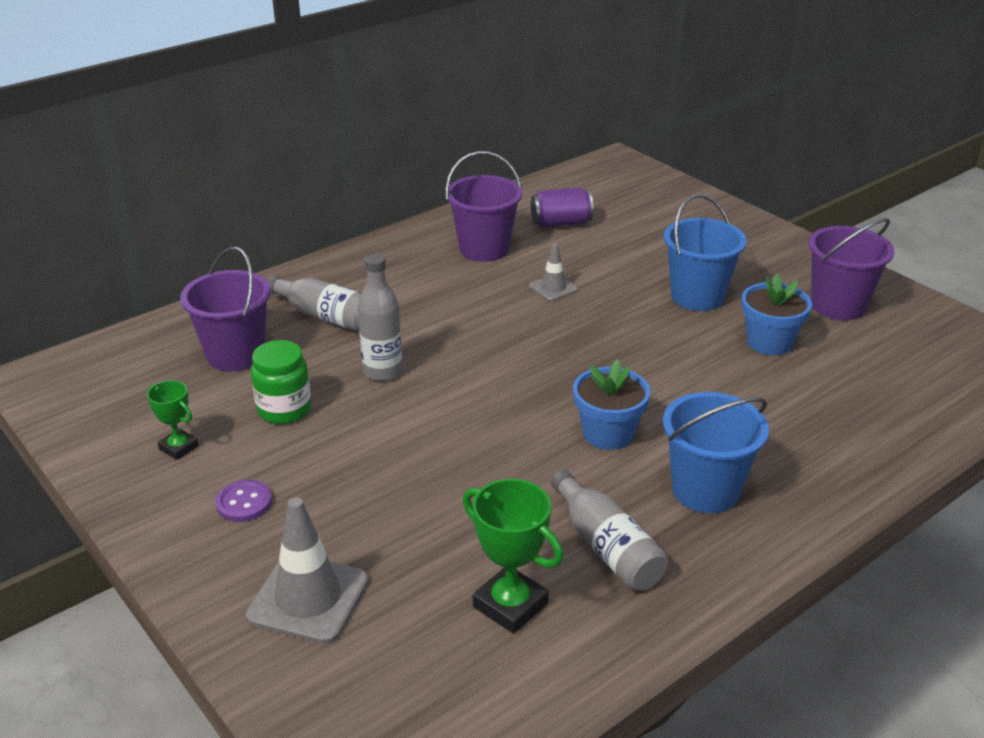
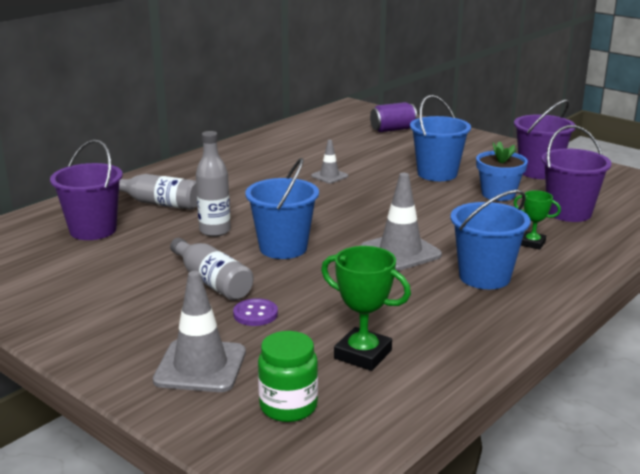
camera: 10 degrees left, 10 degrees down
green trophy [147,380,199,460] -> green trophy moved to [514,190,561,250]
purple button [215,480,272,522] -> purple button moved to [233,298,278,326]
green jar [251,340,311,424] -> green jar moved to [258,331,318,422]
purple bucket [445,151,522,262] -> purple bucket moved to [542,125,612,222]
purple can [531,187,594,228] -> purple can moved to [370,102,417,132]
grey bottle [551,470,668,591] -> grey bottle moved to [170,238,254,301]
blue flower pot [573,359,650,450] -> grey traffic cone [361,173,442,271]
none -> blue bucket [245,158,319,259]

